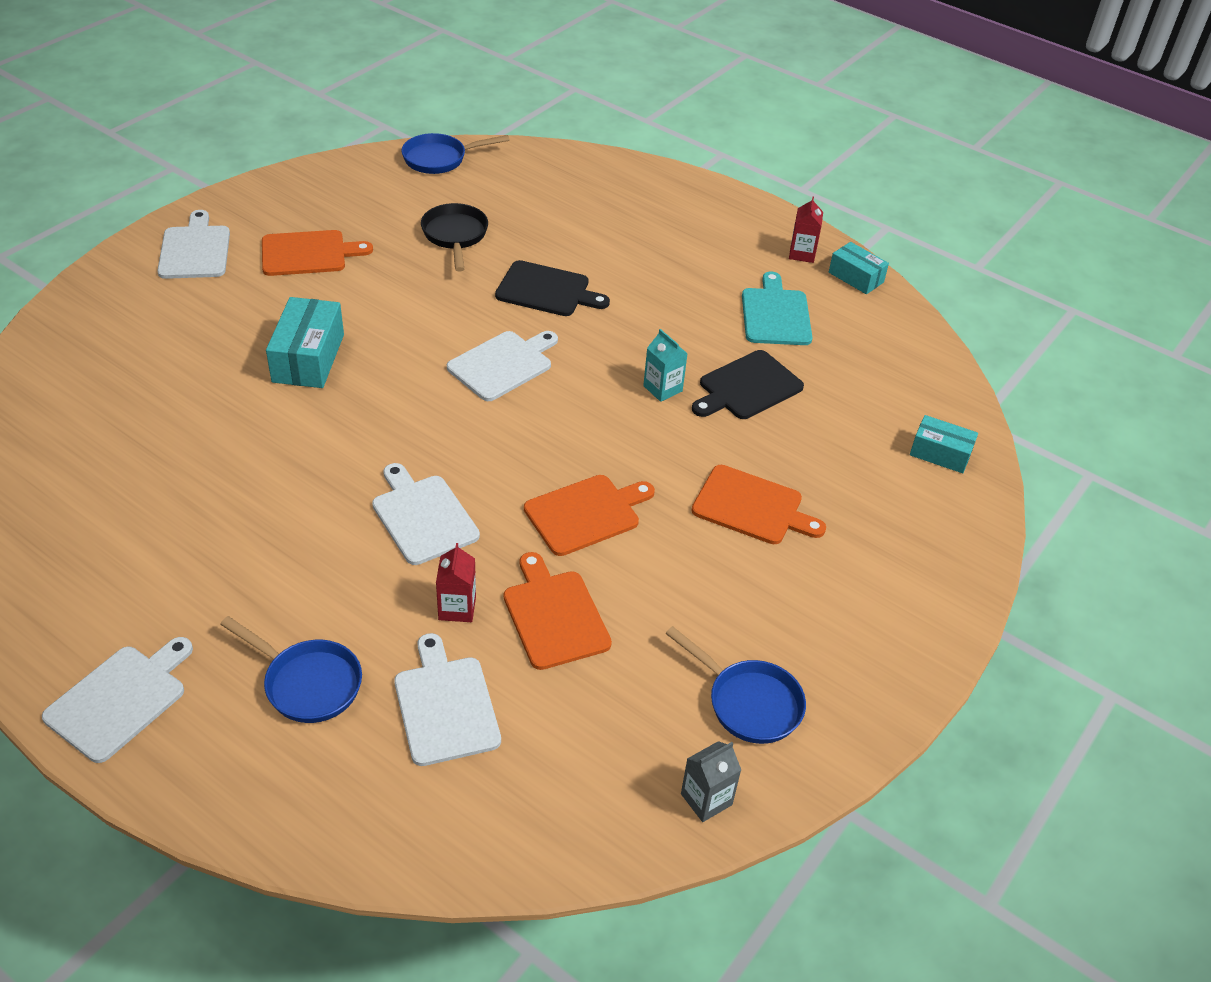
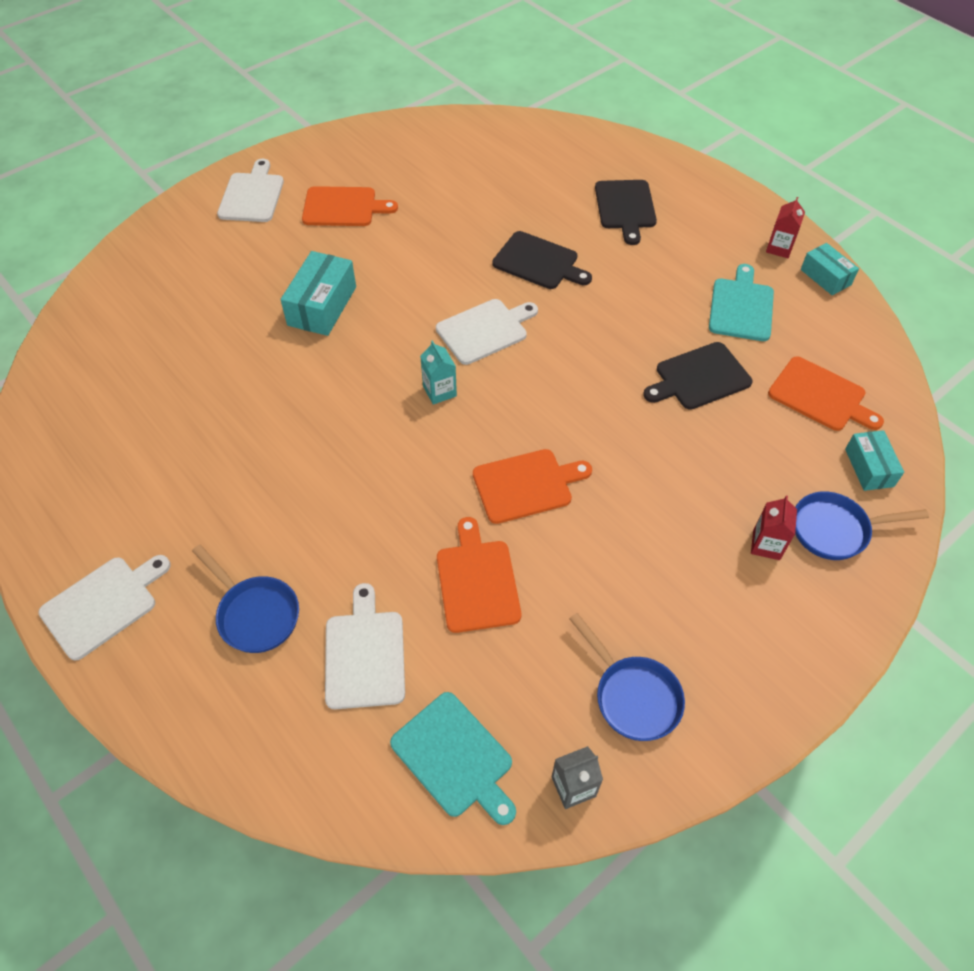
camera: 15 degrees right, 10 degrees up
white cutting board [372,463,480,565] -> none
blue pan [402,133,510,174] -> blue pan moved to [795,491,929,560]
black pan [421,203,488,272] -> none
red carton [436,543,476,622] -> red carton moved to [751,496,797,560]
turquoise carton [643,329,688,402] -> turquoise carton moved to [420,340,457,405]
orange cutting board [691,465,826,544] -> orange cutting board moved to [768,356,884,431]
turquoise box [910,415,978,473] -> turquoise box turned 45 degrees clockwise [845,430,904,491]
none -> turquoise cutting board [390,692,516,825]
none -> black cutting board [595,180,657,245]

